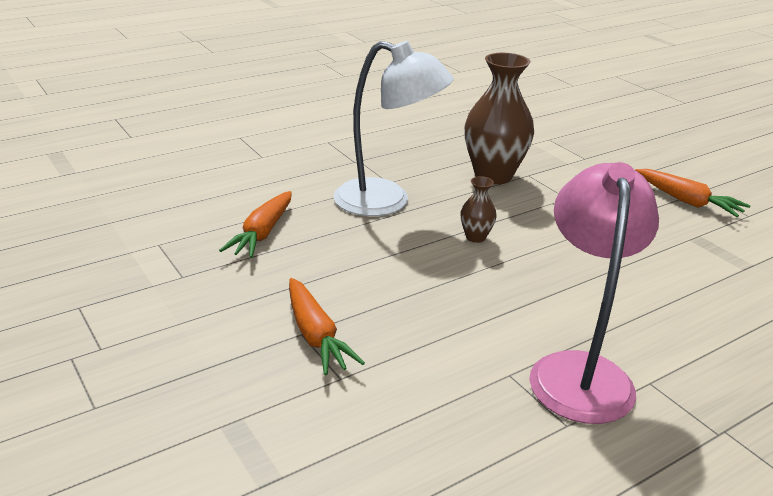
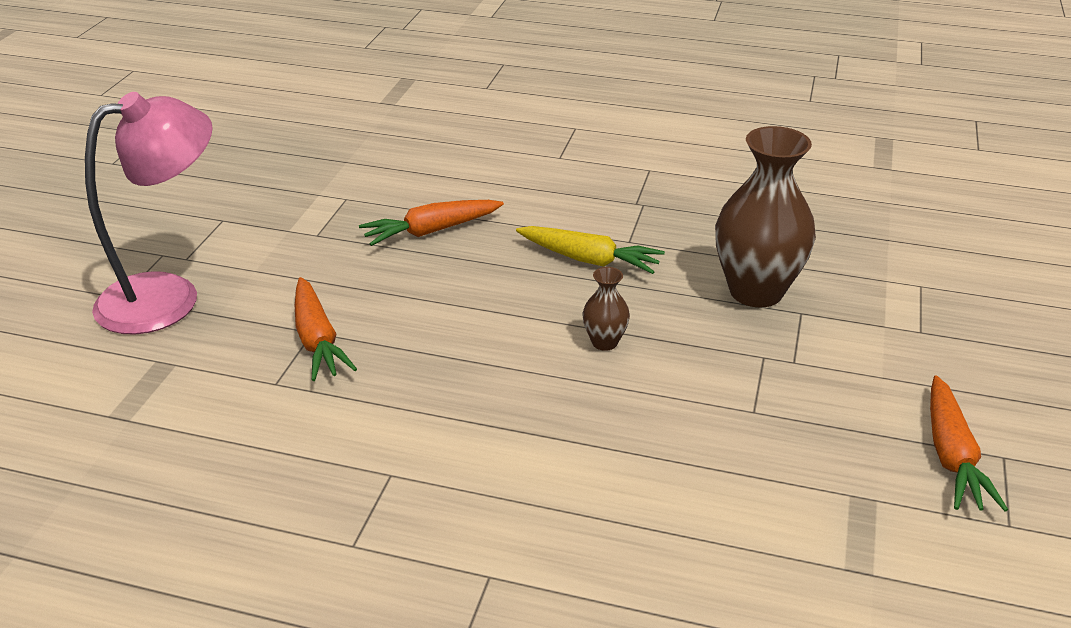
camera: 50 degrees right, 5 degrees up
orange carrot [289,278,365,375] -> orange carrot turned 45 degrees counterclockwise [295,277,357,381]
white lamp [334,41,454,216] -> yellow carrot [516,226,665,274]
pink lamp [529,162,659,424] -> pink lamp moved to [85,92,213,335]

